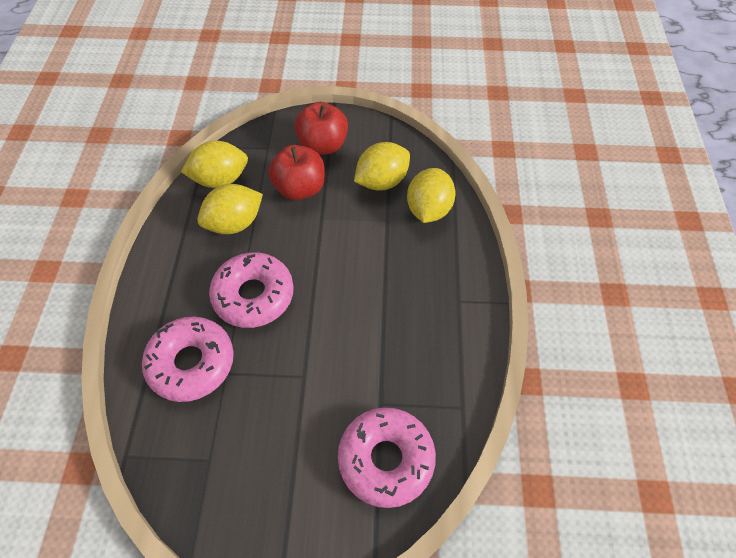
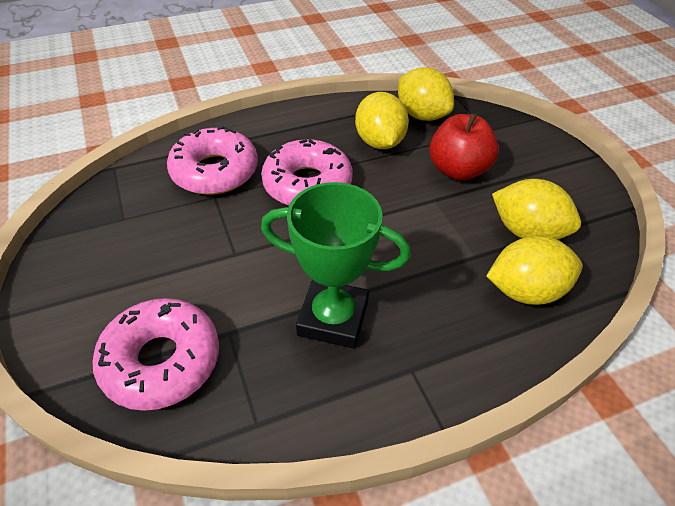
camera: 65 degrees right, 10 degrees down
yellow lemon [197,184,263,234] -> yellow lemon turned 45 degrees clockwise [355,92,409,149]
red apple [295,102,348,155] -> none
none -> green trophy [261,182,411,349]

